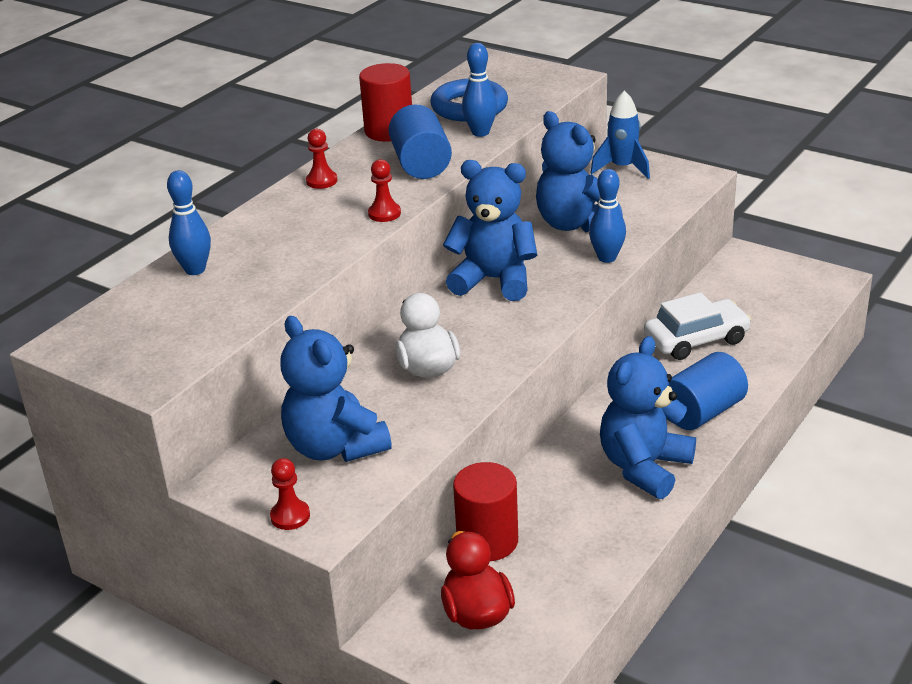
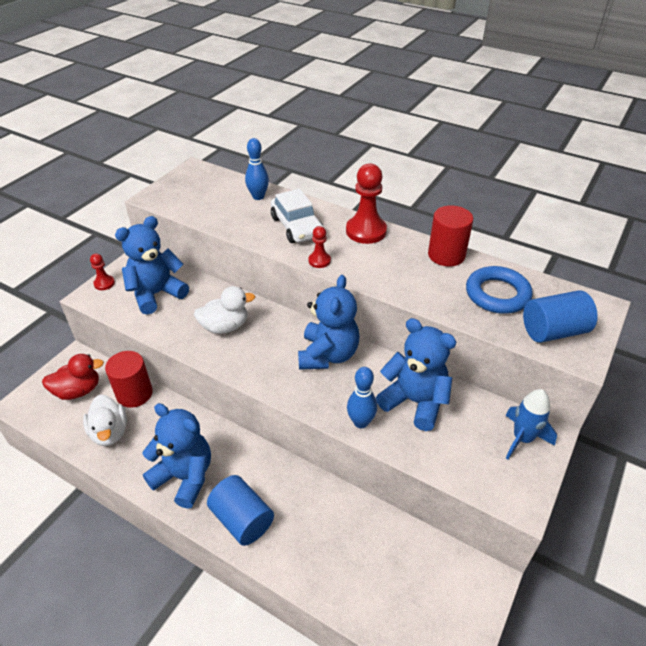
camera: 85 degrees right, 10 degrees up
red pawn [306,129,337,189] -> red pawn [346,163,387,244], size x1.92
blue cylinder [389,104,452,179] -> blue cylinder moved to [523,290,598,343]
blue bowling pin [462,43,497,137] -> none
blue teddy bear [536,111,623,232] -> blue teddy bear turned 75 degrees clockwise [376,318,456,431]
white car [644,292,751,360] -> white car moved to [271,189,324,243]
none -> white duck [83,395,127,446]

